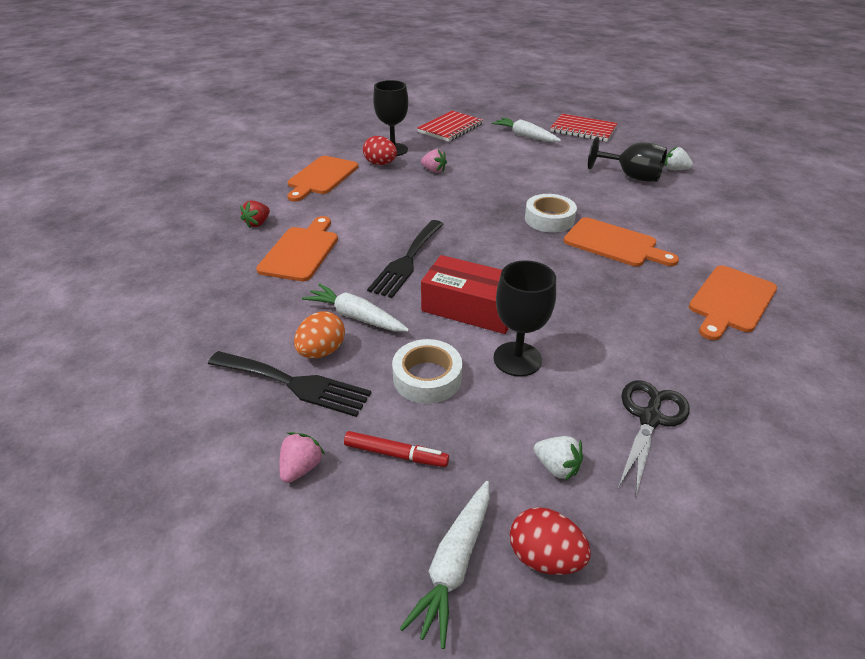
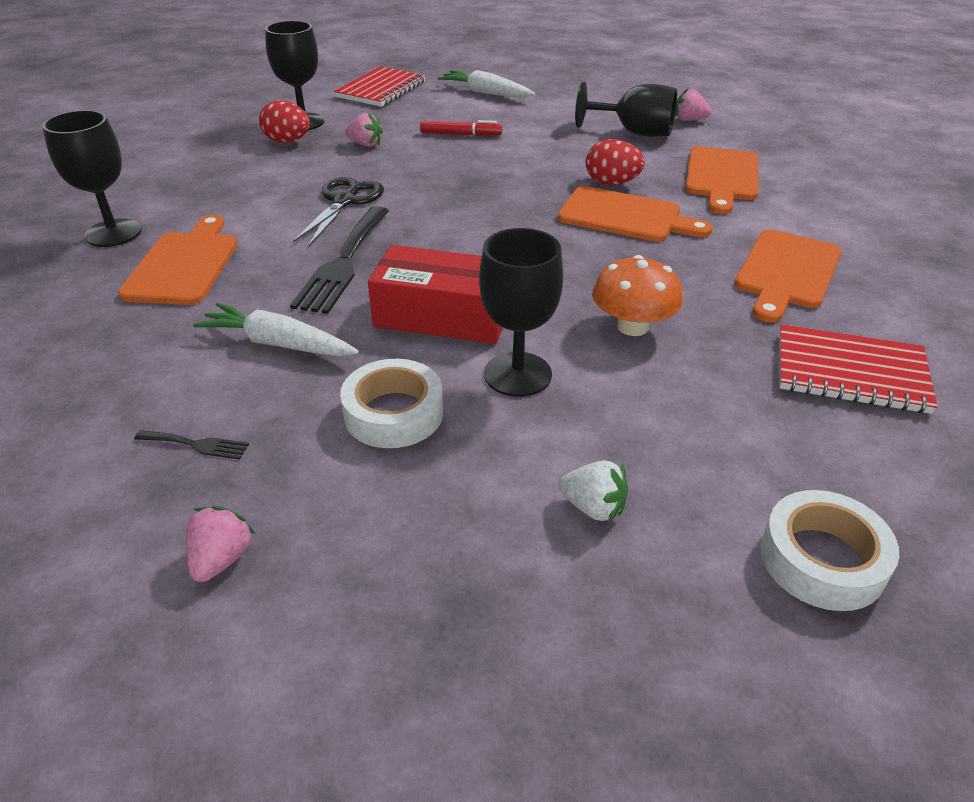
camera: 10 degrees left, 0 degrees up
black fork [208,351,371,417] -> black fork [134,430,249,459], size x0.44
red strawberry [240,200,270,228] -> black goblet [42,110,142,247]
orange cutting board [287,156,358,202] -> orange cutting board moved to [685,146,759,214]
orange egg [294,311,345,358] -> none
red marker [344,431,449,467] -> red marker moved to [420,120,502,136]
white carrot [399,481,490,649] -> none
red egg [510,507,591,575] -> red egg moved to [586,139,645,185]
white tape [525,194,577,233] -> white tape moved to [760,490,899,611]
red notebook [550,114,618,142] -> red notebook moved to [779,324,938,414]
black scissors [618,380,690,495] -> black scissors moved to [293,177,384,246]
white strawberry [664,147,693,170] -> pink strawberry [675,88,711,121]
none -> orange mushroom [592,255,683,336]

